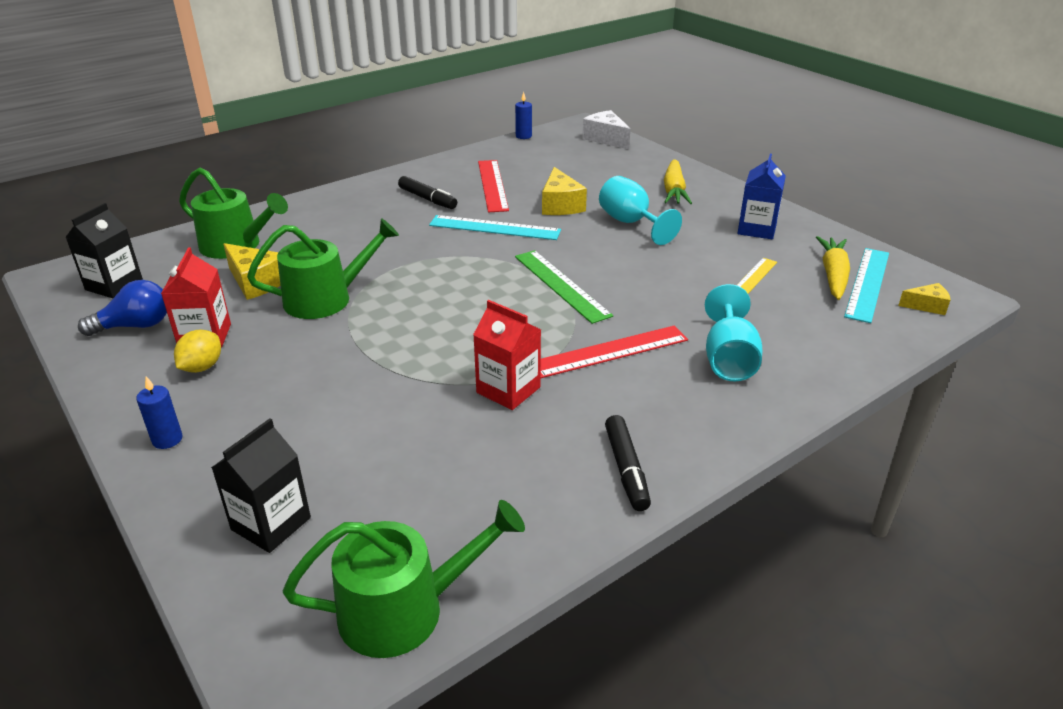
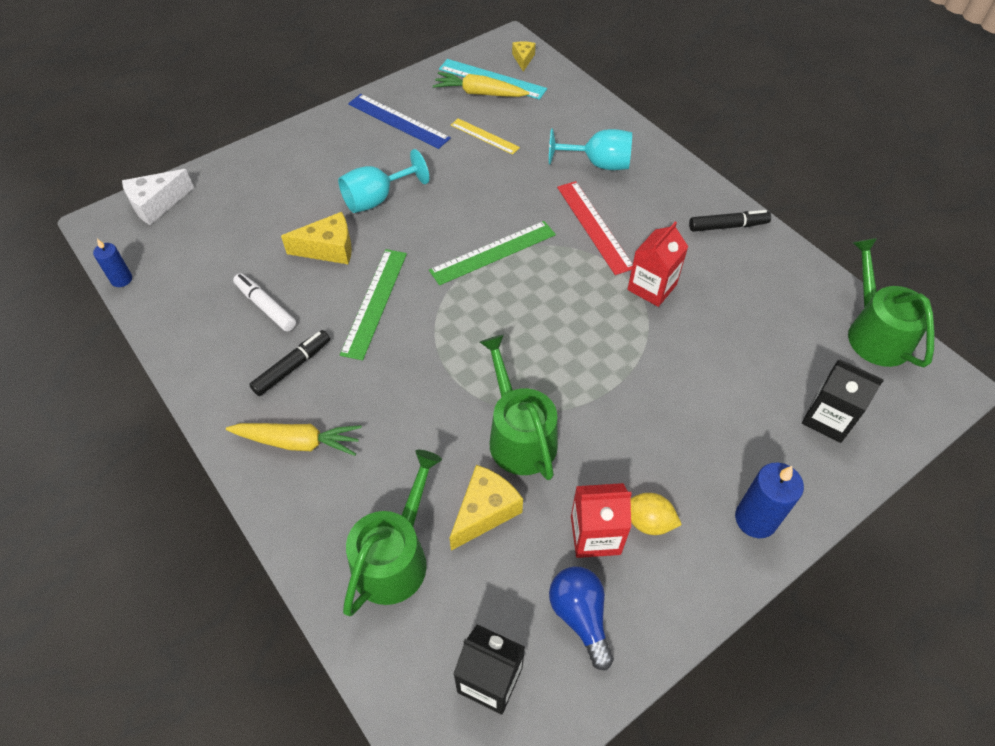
camera: 90 degrees left, 20 degrees up
blue candle [136,376,182,449] -> blue candle [735,462,804,538], size x1.62
turquoise ruler [429,215,561,240] -> green ruler [340,249,407,360]
red ruler [478,160,509,212] -> white marker [233,273,296,331]
yellow carrot [664,159,692,204] -> yellow carrot moved to [226,423,362,456]
blue carton [737,154,786,239] -> blue ruler [348,94,451,149]

